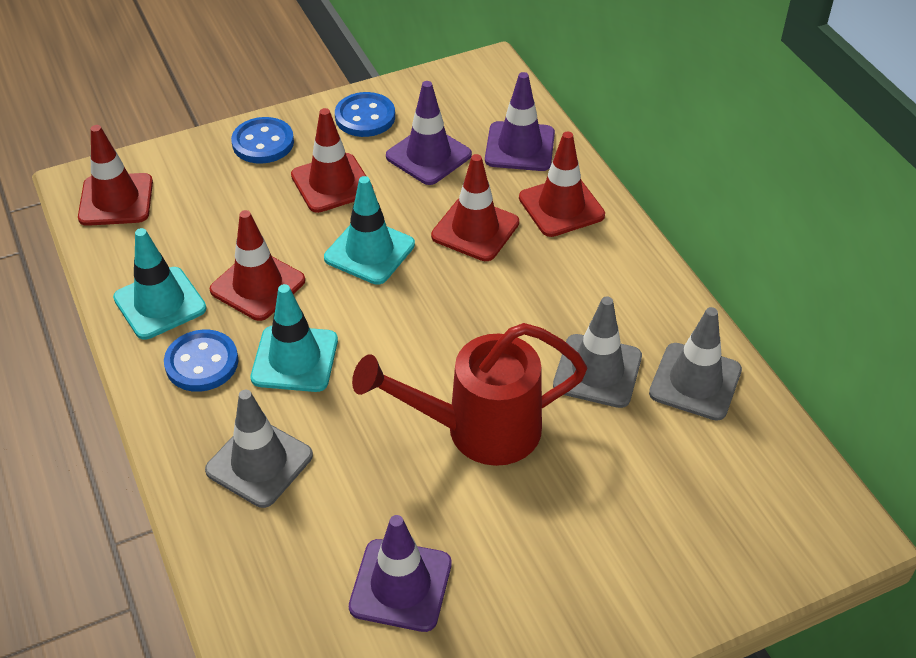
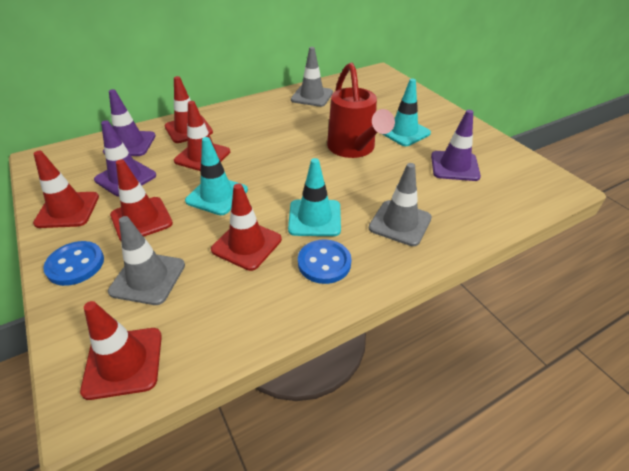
camera: 95 degrees left, 5 degrees down
turquoise traffic cone [113,228,206,340] -> turquoise traffic cone moved to [382,79,431,146]
blue button [335,92,395,137] -> red traffic cone [33,151,99,228]
grey traffic cone [553,296,642,408] -> grey traffic cone moved to [108,216,185,305]

